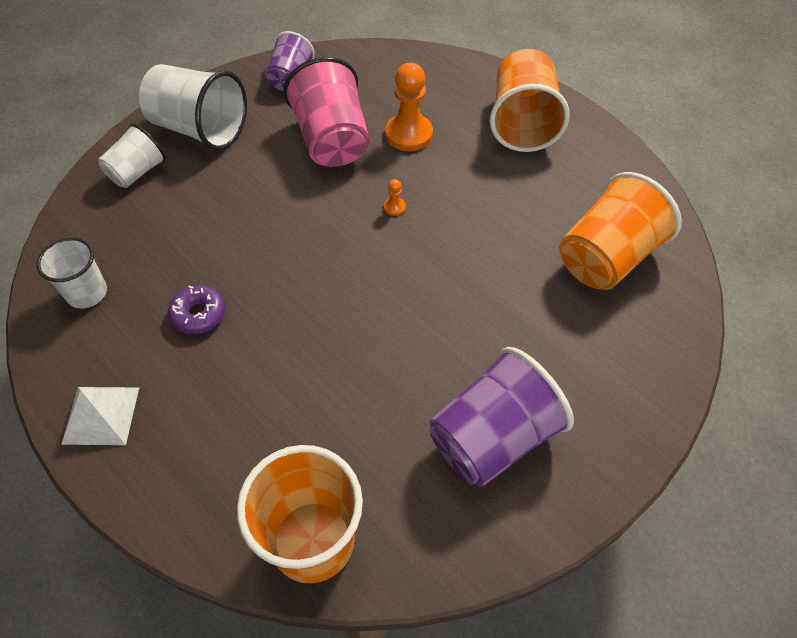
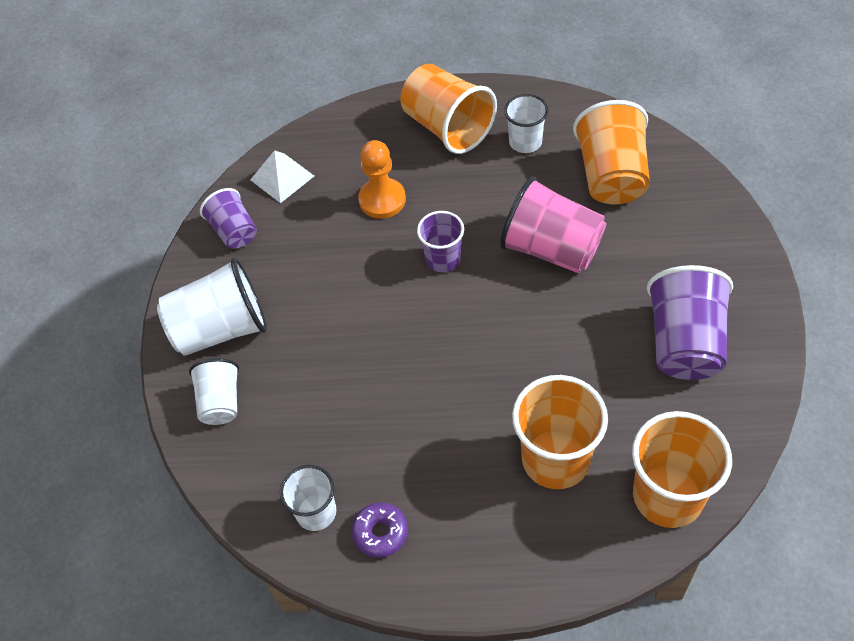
camera: 40 degrees left, 0 degrees up
white pyramid [61,387,139,445] -> white pyramid moved to [250,150,314,203]
purple donut [168,285,225,334] -> purple donut moved to [351,503,408,558]
pink cup [283,57,369,167] -> pink cup moved to [500,177,606,273]
orange pawn [384,179,406,216] -> purple cup [417,211,464,272]
none -> white cup [504,94,548,153]
none -> orange cup [512,375,608,489]

